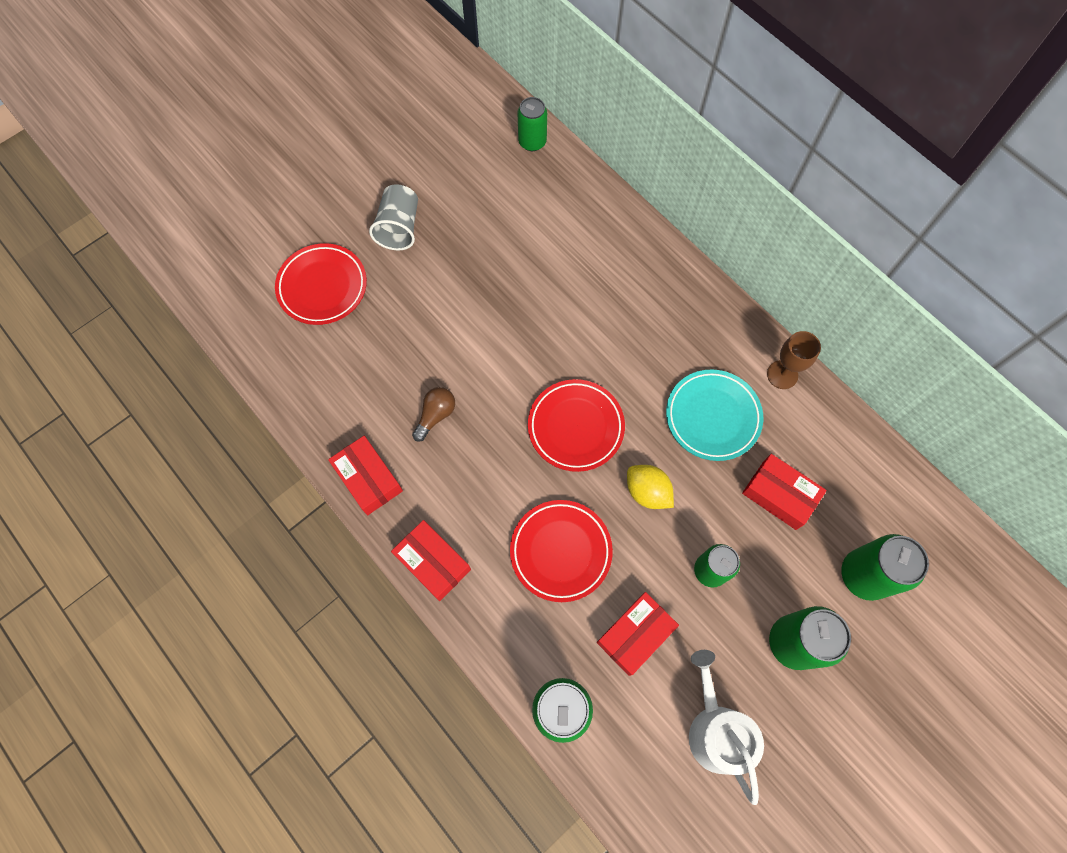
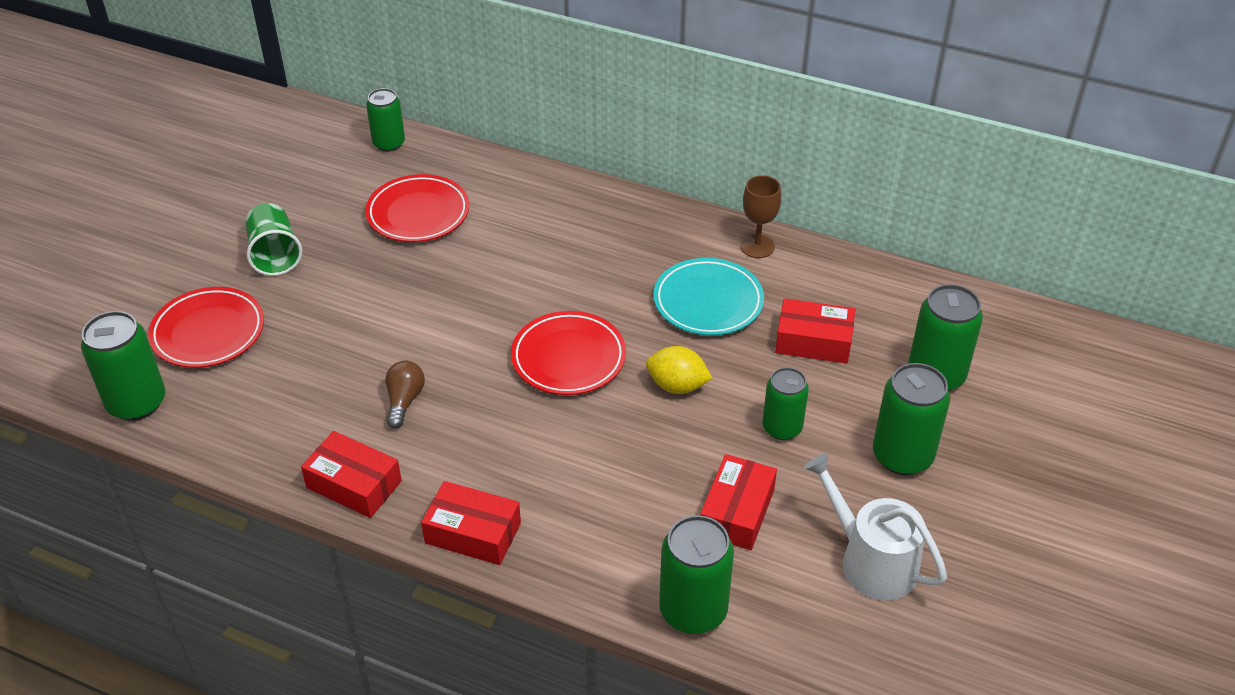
camera: 25 degrees left, 25 degrees down
grey cup [369,184,418,250] -> green cup [245,203,302,276]
red plate [510,500,613,602] -> red plate moved to [365,174,469,242]
none -> green can [81,311,165,421]

